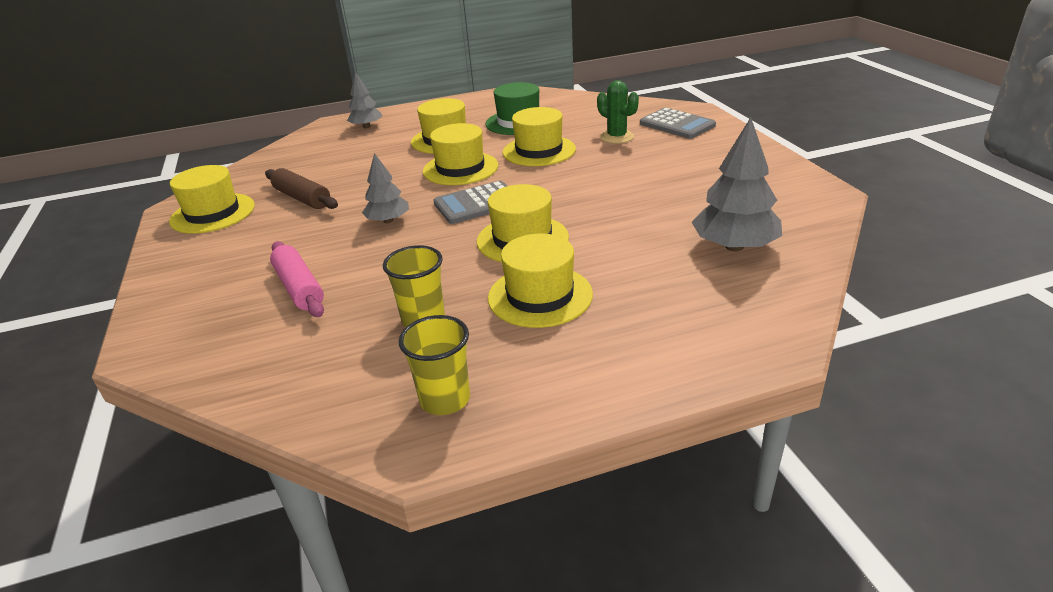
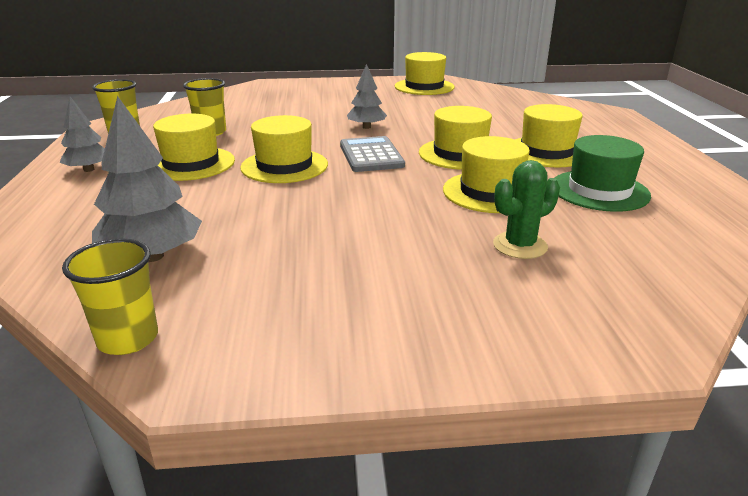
camera: 100 degrees right, 5 degrees down
brown rolling pin [265,168,338,209] -> none
pink rolling pin [270,241,324,317] -> none
grey tree [347,72,383,128] -> grey tree moved to [59,97,105,172]
grey calculator [640,108,716,139] -> none
none -> yellow cup [62,239,158,355]

